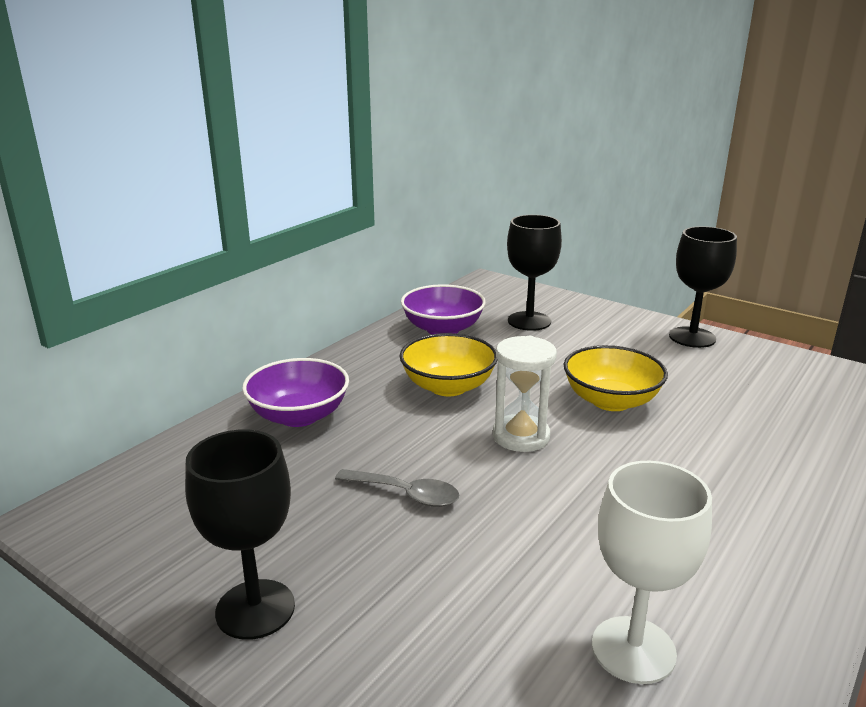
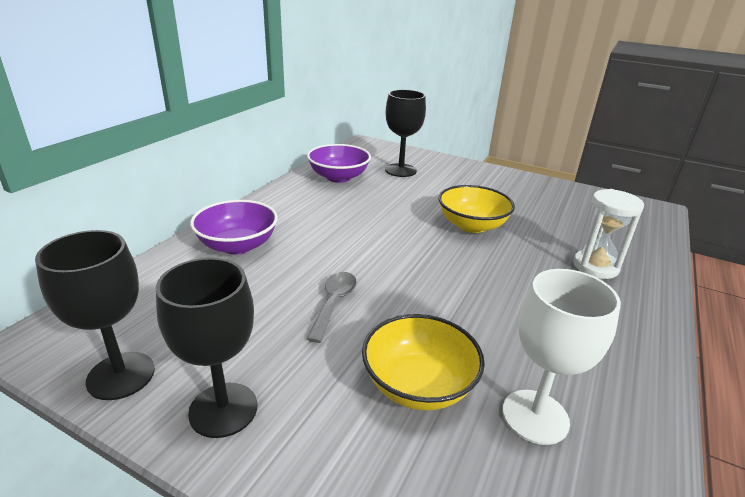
camera: 10 degrees left, 5 degrees up
grey spoon [335,469,459,507] -> grey spoon turned 90 degrees counterclockwise [307,272,357,343]
yellow bowl [400,333,497,396] -> yellow bowl moved to [362,314,485,411]
white hourglass [493,336,557,452] -> white hourglass moved to [573,189,644,279]
black goblet [669,226,737,348] -> black goblet moved to [35,230,155,400]

